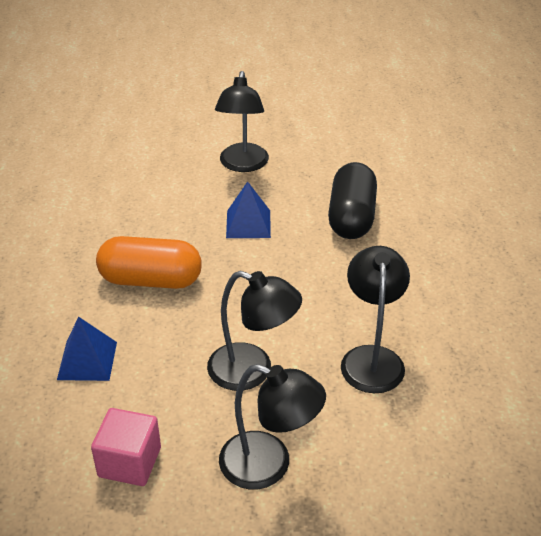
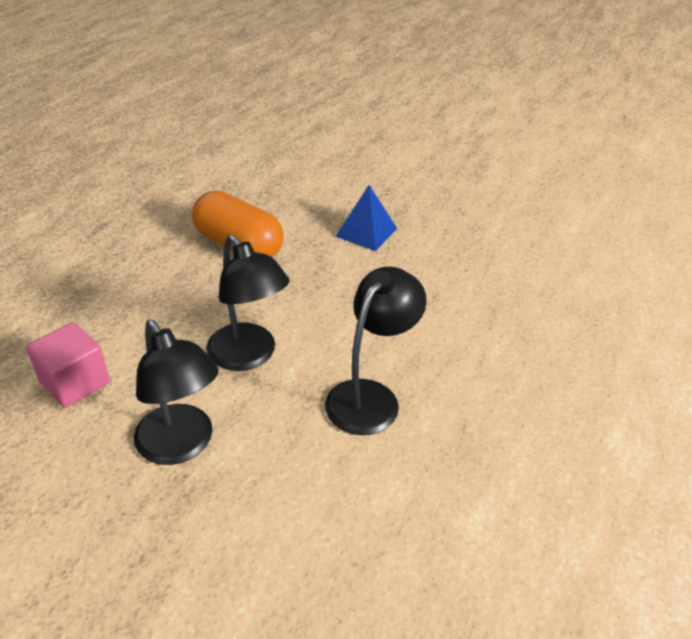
camera: 30 degrees right, 0 degrees up
blue pyramid [57,316,117,381] -> none
black lamp [215,71,269,172] -> none
black capsule [328,162,377,239] -> none

